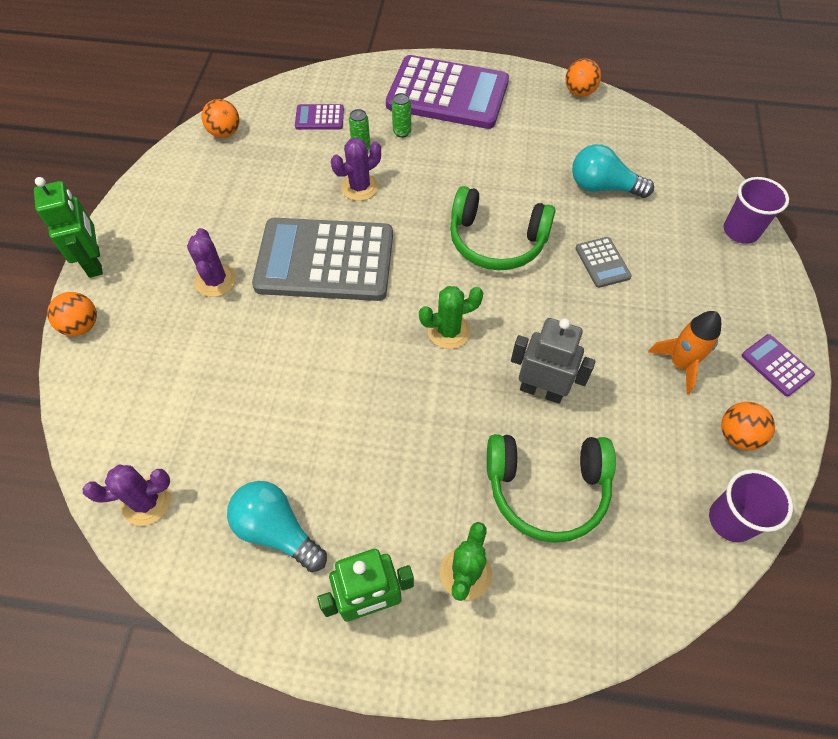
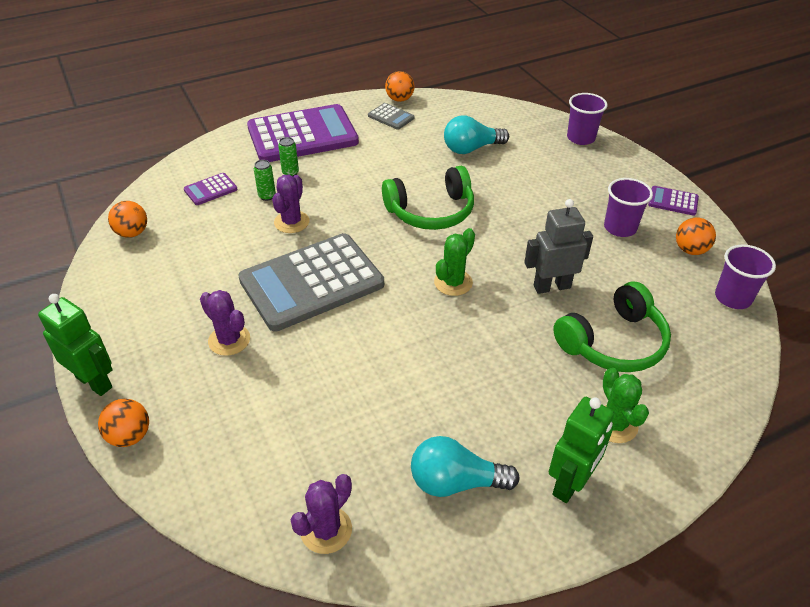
camera: 35 degrees left, 15 degrees down
grey calculator [575,237,632,288] -> grey calculator moved to [368,103,415,130]
orange rocket [648,311,721,394] -> purple cup [604,178,653,237]

